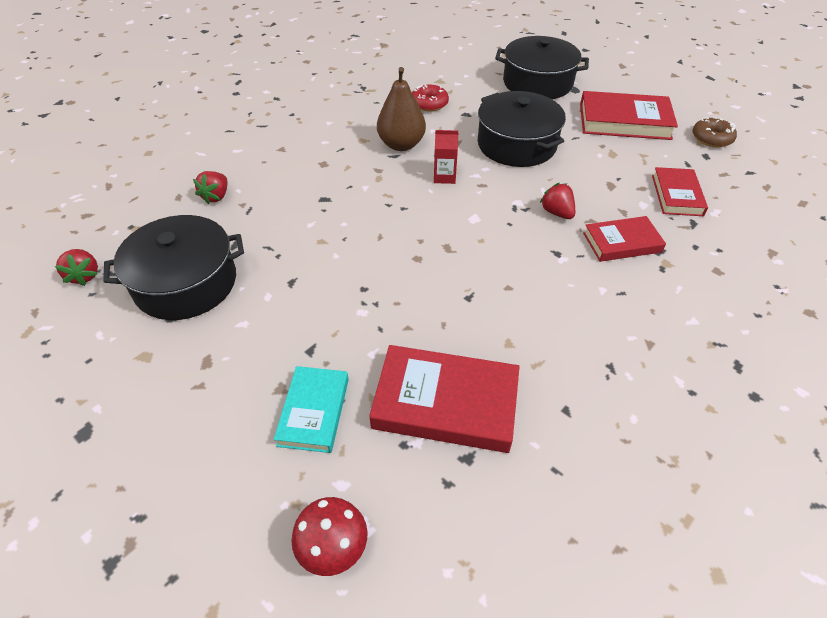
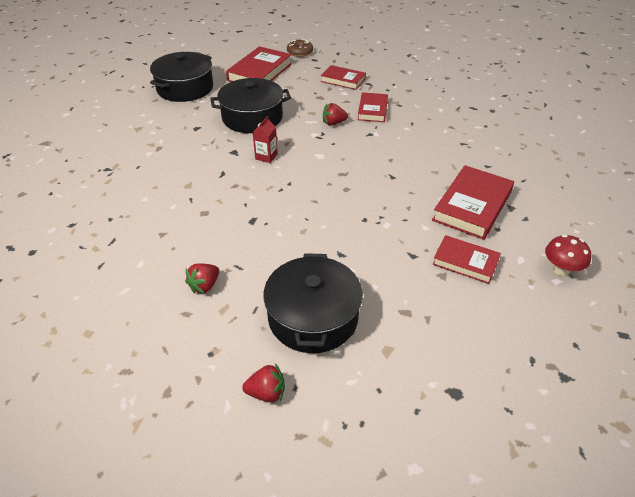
camera: 70 degrees left, 5 degrees down
red strawberry [193,171,227,204] -> red strawberry turned 90 degrees clockwise [185,263,219,294]
turquoise book [274,366,349,453] -> red book [433,235,501,284]
brown pear [377,67,426,151] -> none
red donut [412,85,449,111] -> none

